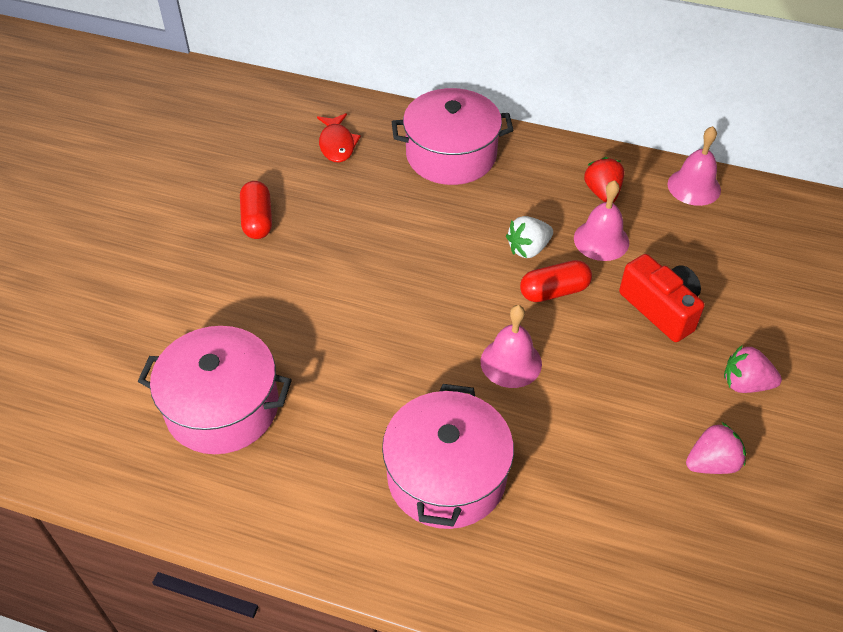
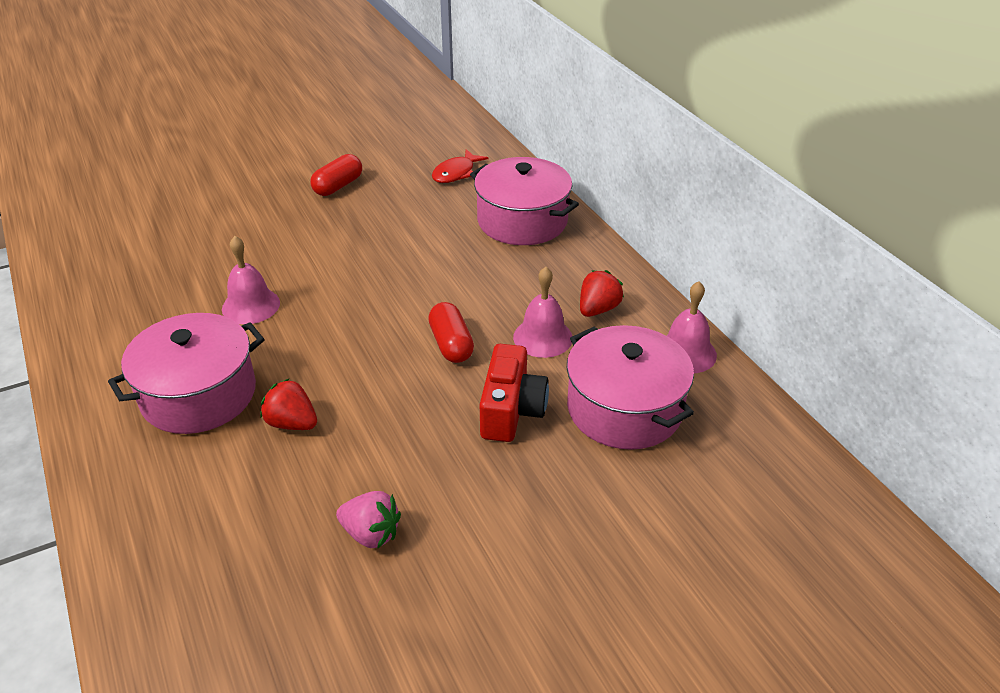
camera: 45 degrees right, 10 degrees down
pink pot [138,326,292,454] -> pink pot moved to [567,325,694,450]
pink bell [481,305,542,388] -> pink bell moved to [222,236,280,324]
white strawberry [506,216,553,258] -> none
red capsule [520,260,592,302] -> red capsule turned 45 degrees clockwise [428,302,474,363]
pink strawberry [724,345,782,393] -> none
none -> red strawberry [260,378,317,430]

